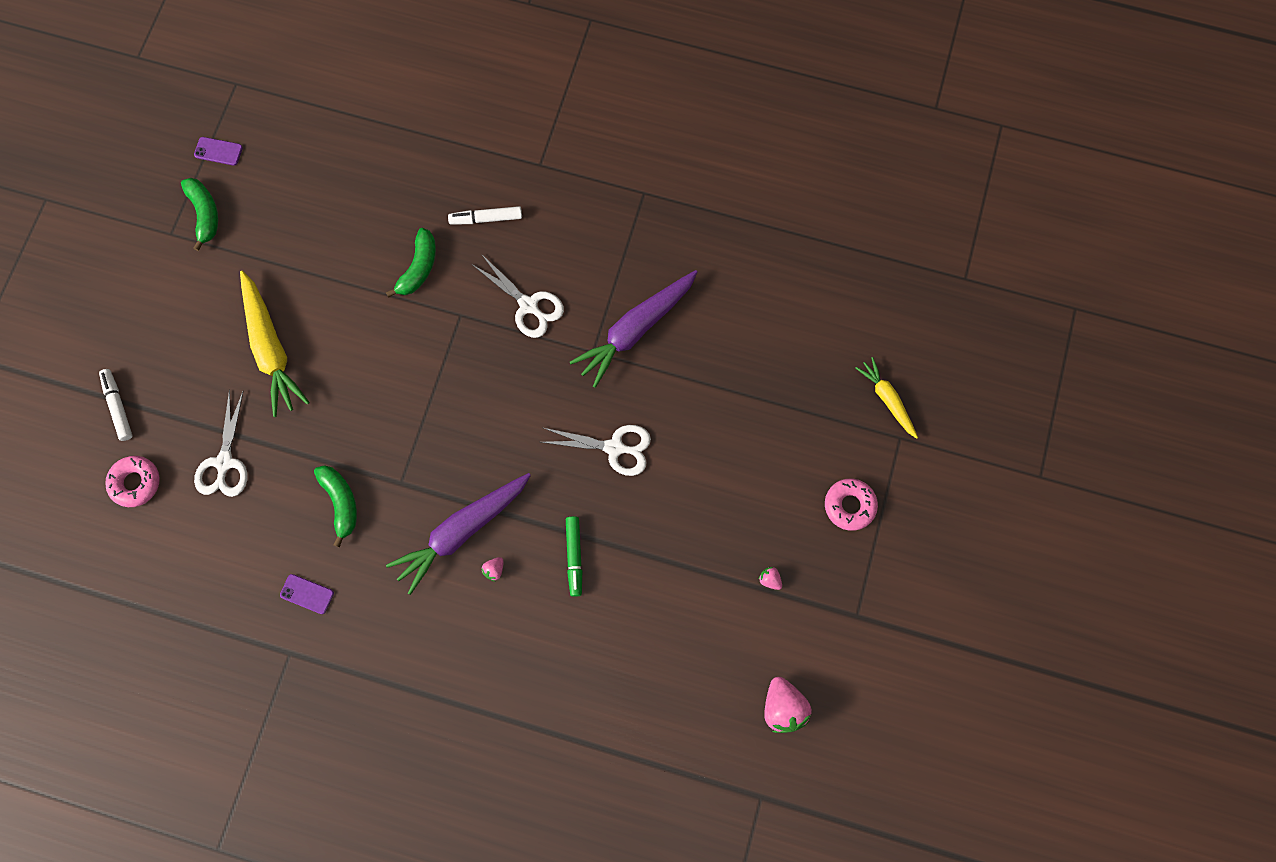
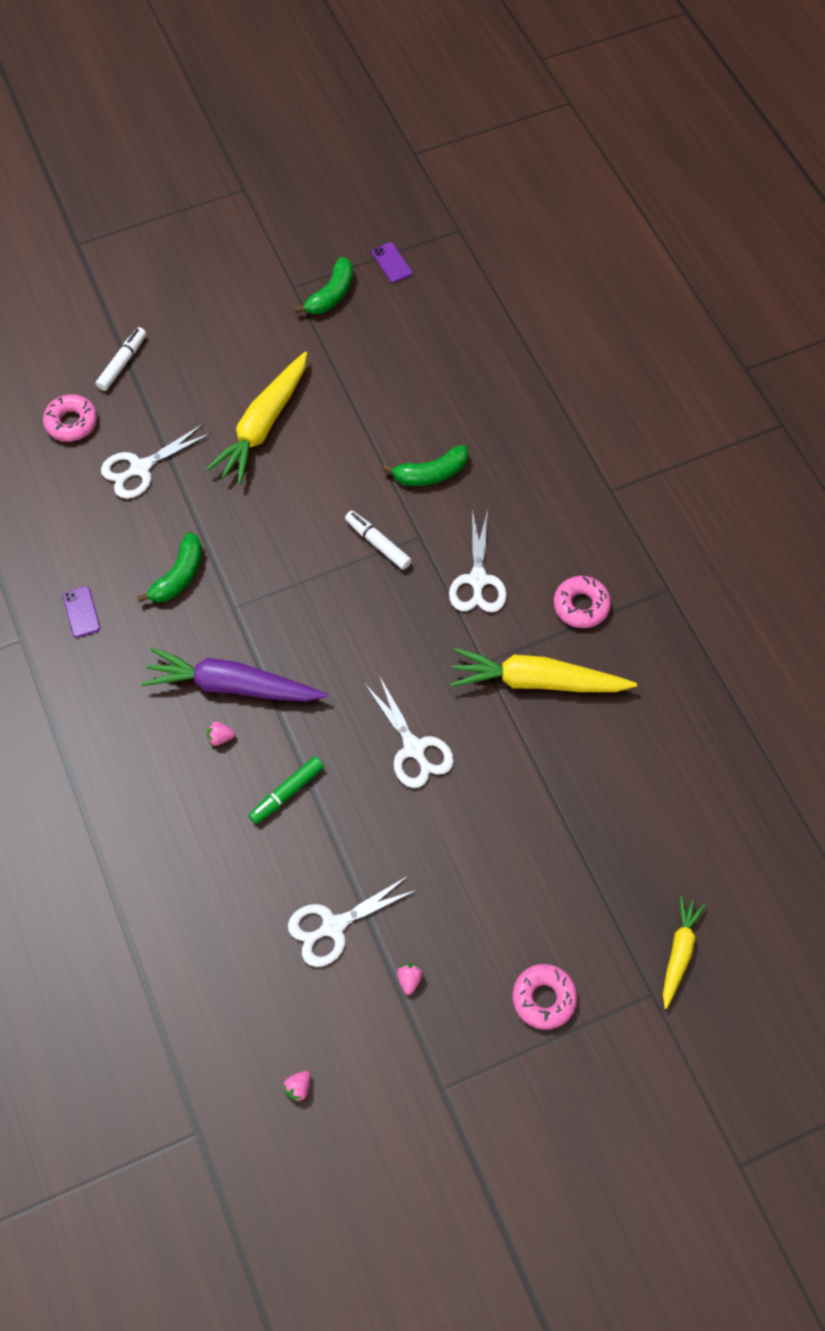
camera: 50 degrees right, 10 degrees down
white marker [448,206,522,225] -> white marker moved to [345,510,412,570]
purple carrot [570,270,698,388] -> yellow carrot [451,648,637,692]
pink strawberry [764,677,812,733] -> pink strawberry [283,1071,311,1102], size x0.47
none -> white scissors [288,876,417,967]
none -> pink donut [554,576,611,628]

